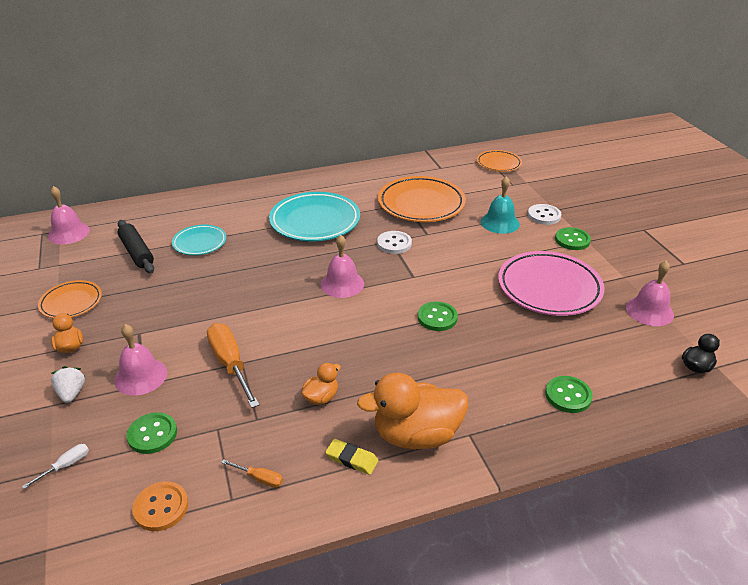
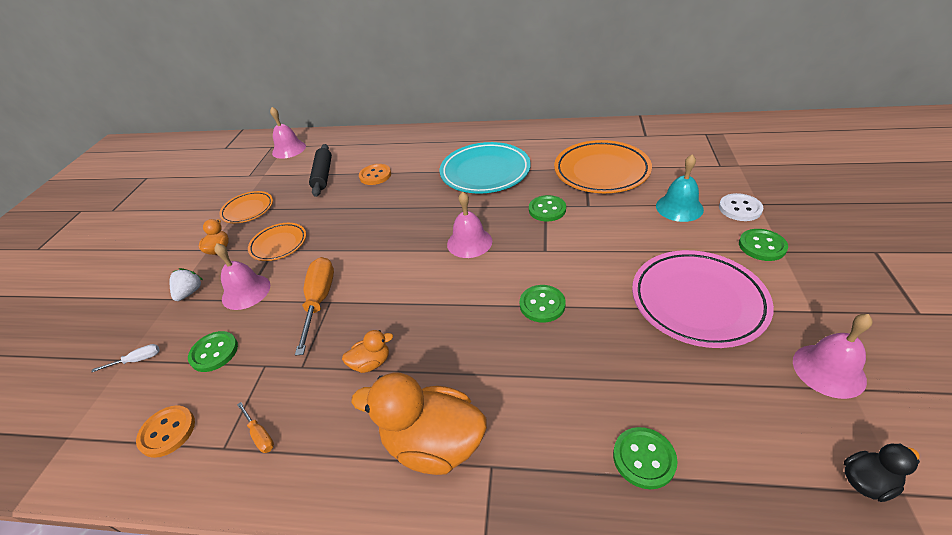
camera: 30 degrees right, 5 degrees up
turquoise plate [172,225,227,255] -> orange button [359,164,391,185]
yellow eraser [325,439,378,475] -> none
white button [377,231,412,254] -> green button [529,195,566,222]
orange plate [477,150,522,172] -> orange plate moved to [248,223,306,261]

